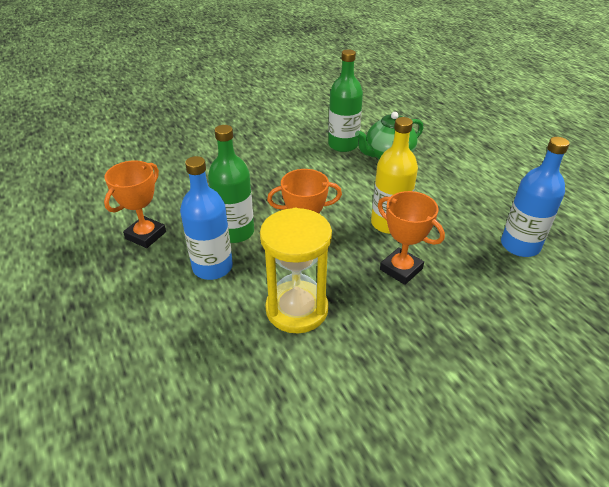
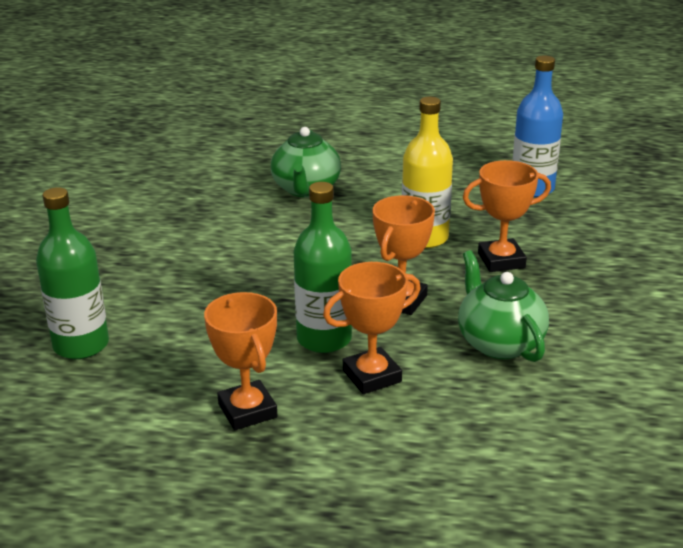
camera: 55 degrees left, 10 degrees down
blue bottle [180,156,233,280] -> orange trophy [323,262,421,394]
yellow hourglass [260,208,332,333] -> green teapot [458,250,549,362]
green bottle [328,49,363,152] -> green bottle moved to [36,187,109,359]

